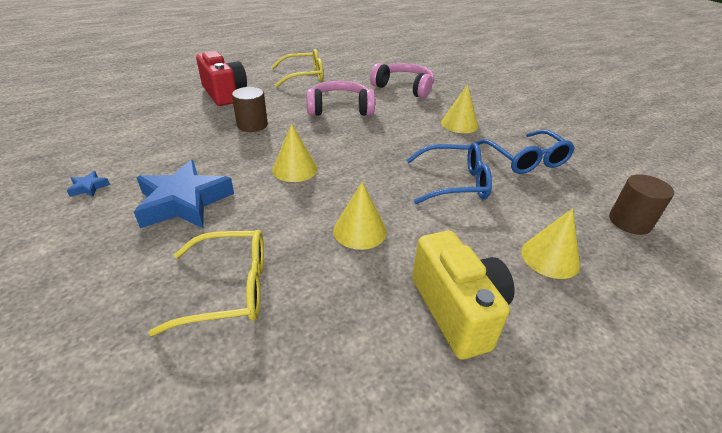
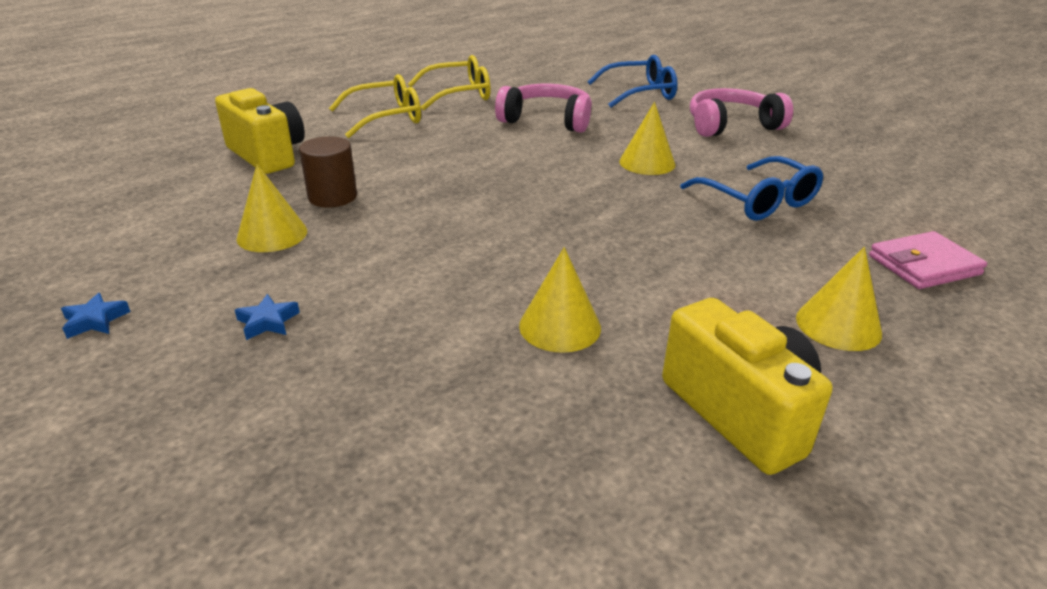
camera: 10 degrees left, 5 degrees down
blue star [134,160,234,228] -> blue star [235,294,300,340], size x0.40
yellow glasses [149,230,264,336] -> yellow glasses moved to [408,55,491,111]
red camera [196,51,247,106] -> yellow camera [215,88,305,174]
yellow cone [272,123,318,182] -> yellow cone moved to [236,164,307,252]
pink headphones [307,81,375,116] -> pink headphones moved to [690,88,793,137]
blue glasses [406,143,492,204] -> blue glasses moved to [588,55,678,108]
brown cylinder [609,174,674,235] -> pink wallet [869,231,987,289]

